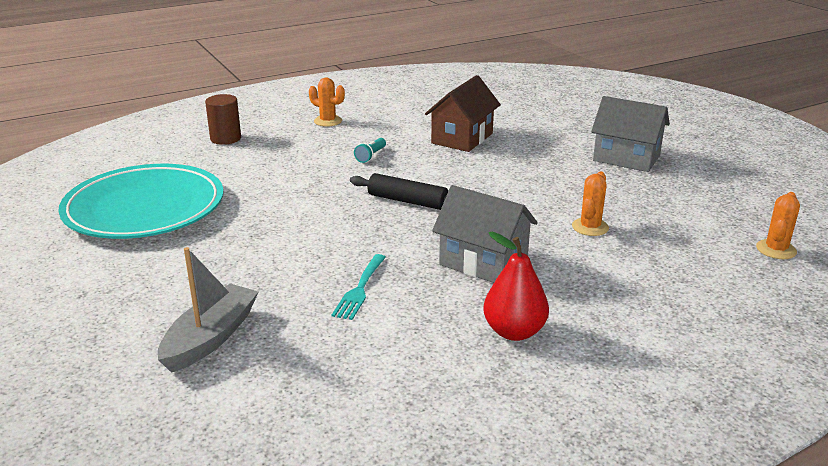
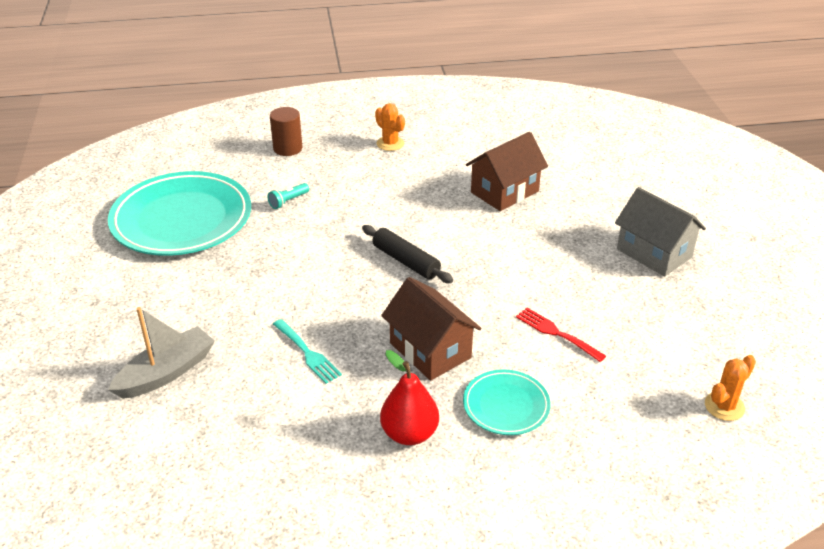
camera: 20 degrees right, 10 degrees up
turquoise fork [331,254,386,320] -> turquoise fork turned 75 degrees counterclockwise [273,319,342,384]
turquoise flashlight [354,138,386,163] -> turquoise flashlight moved to [267,183,309,209]
grey house [432,185,538,283] -> brown house [381,277,481,381]
orange cactus [572,171,609,236] -> red fork [516,308,606,362]
none -> turquoise plate [463,369,551,435]

